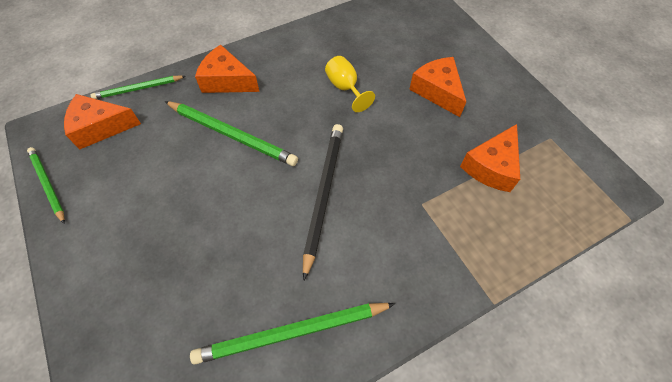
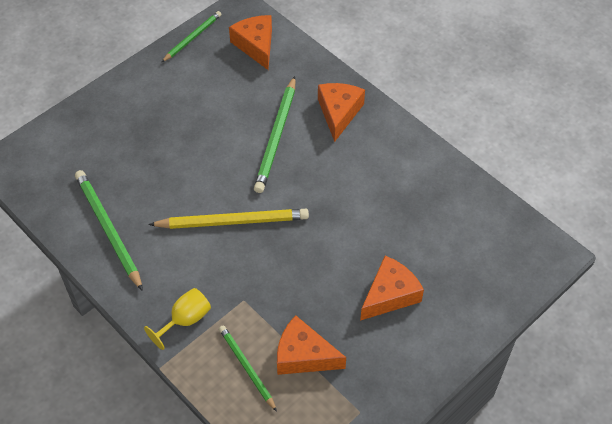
camera: 75 degrees right, 5 degrees down
green pencil [91,76,186,99] -> green pencil moved to [219,325,277,412]
black pencil [303,124,343,281] -> yellow pencil [148,209,309,229]
yellow goblet [325,56,375,112] -> yellow goblet moved to [144,288,211,350]

